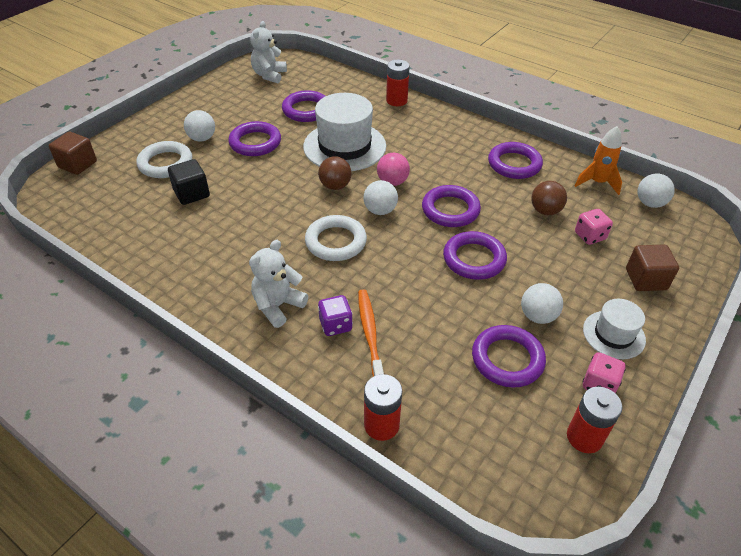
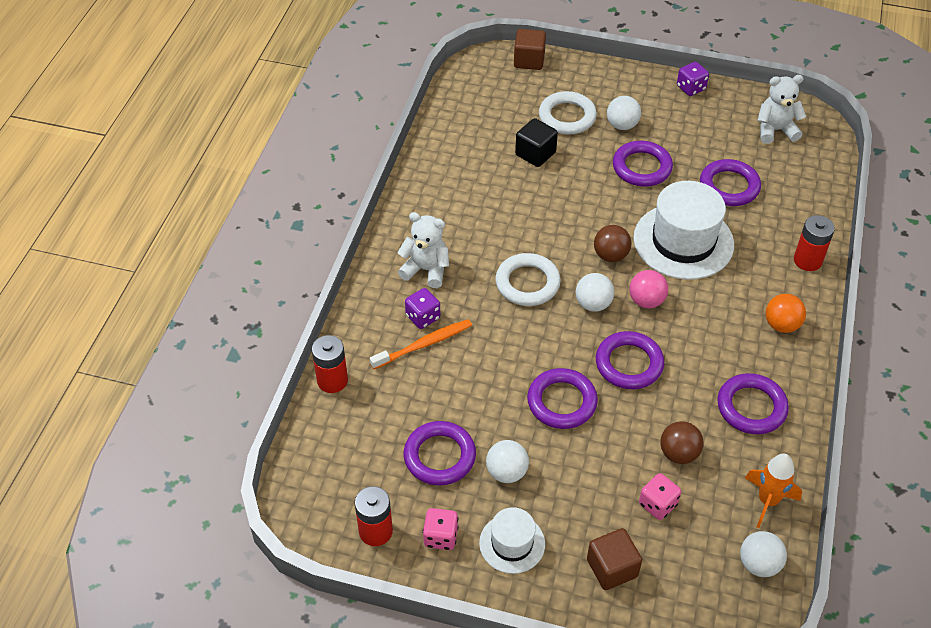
camera: 70 degrees right, 5 degrees up
none -> purple dice [677,62,709,96]
none -> orange ball [766,294,806,333]

